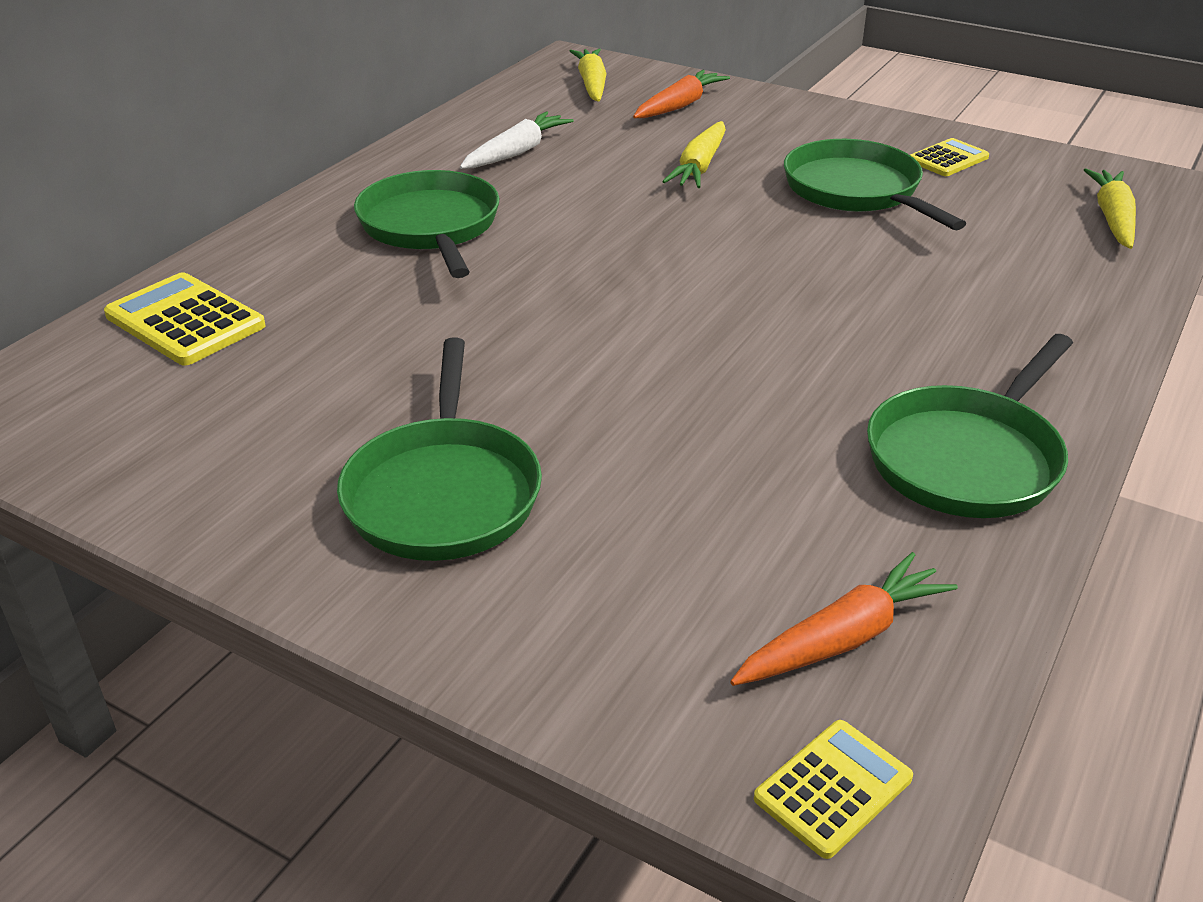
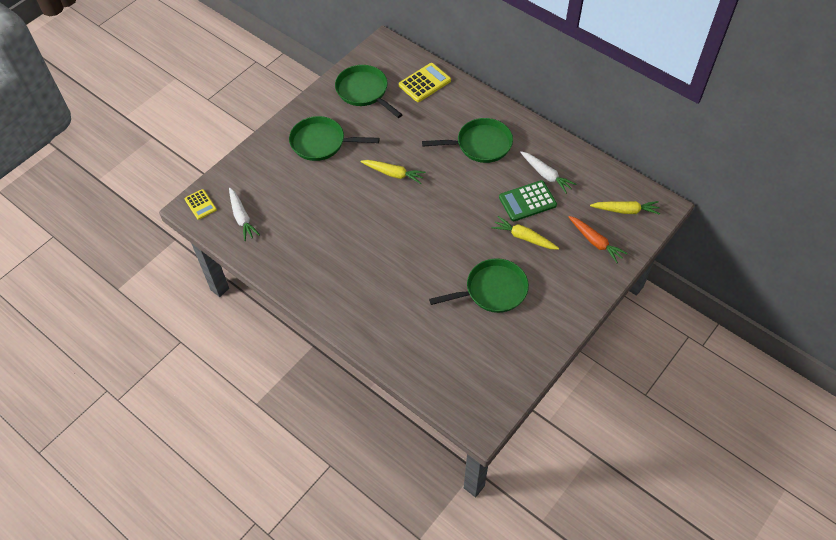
camera: 100 degrees right, 20 degrees up
orange carrot [730,552,958,686] -> white carrot [229,187,260,241]
green pan [867,334,1073,518] -> green pan moved to [335,65,403,118]
yellow calculator [910,138,989,176] -> none
yellow carrot [1084,168,1136,249] -> yellow carrot moved to [360,160,426,184]
none -> green calculator [499,180,557,221]

